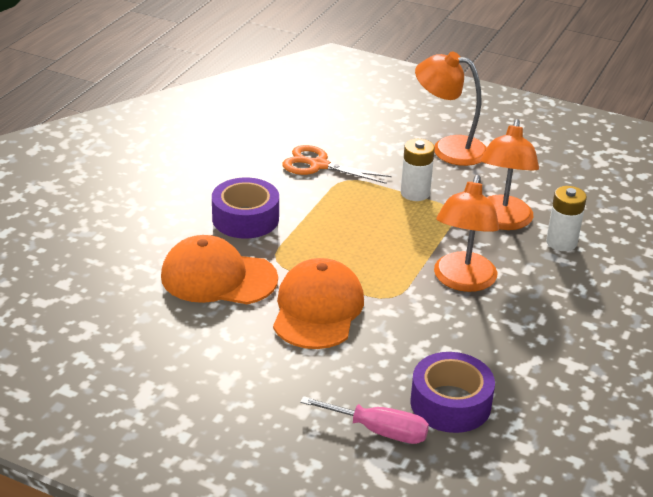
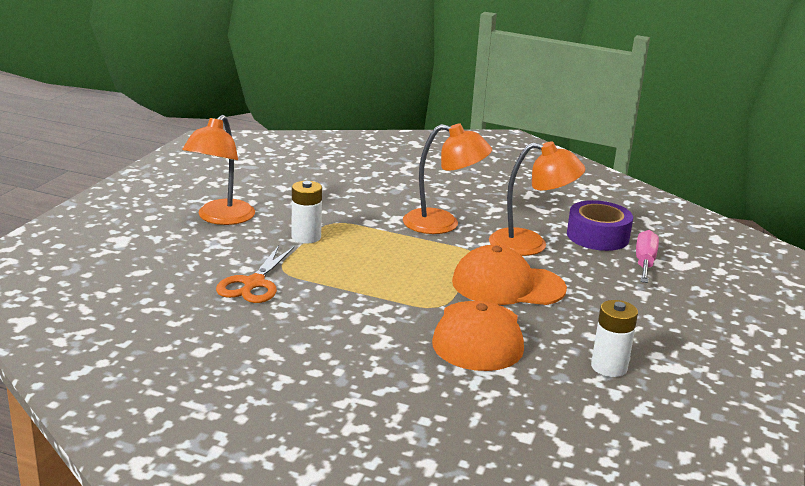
camera: 95 degrees left, 10 degrees down
purple tape [212,177,279,238] -> none
orange lamp [480,119,539,230] -> orange lamp moved to [489,141,585,256]
white battery [546,186,587,251] -> white battery moved to [591,300,638,377]

